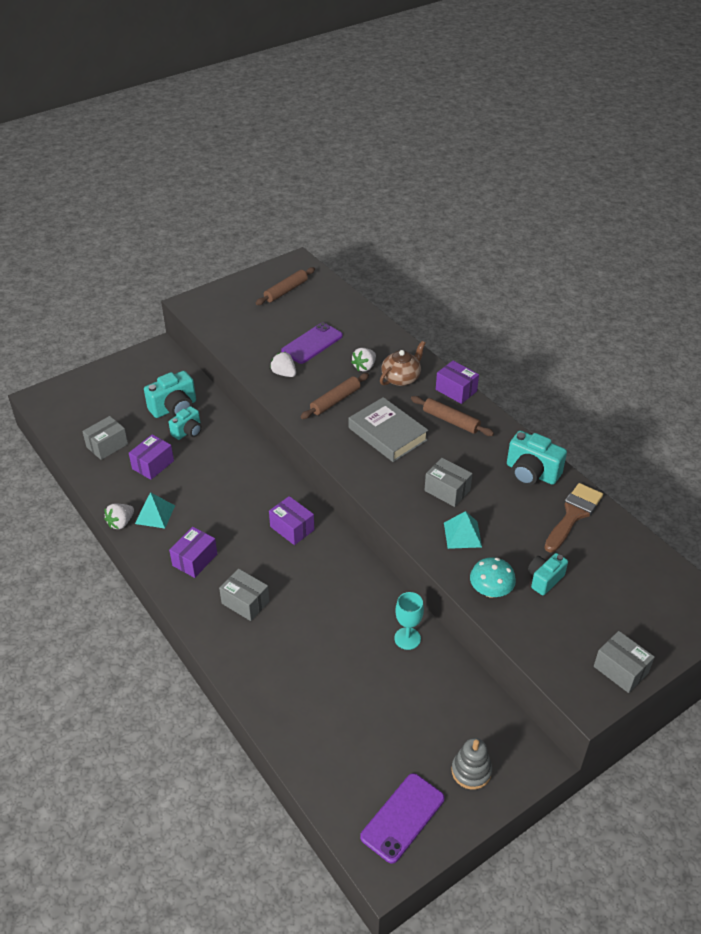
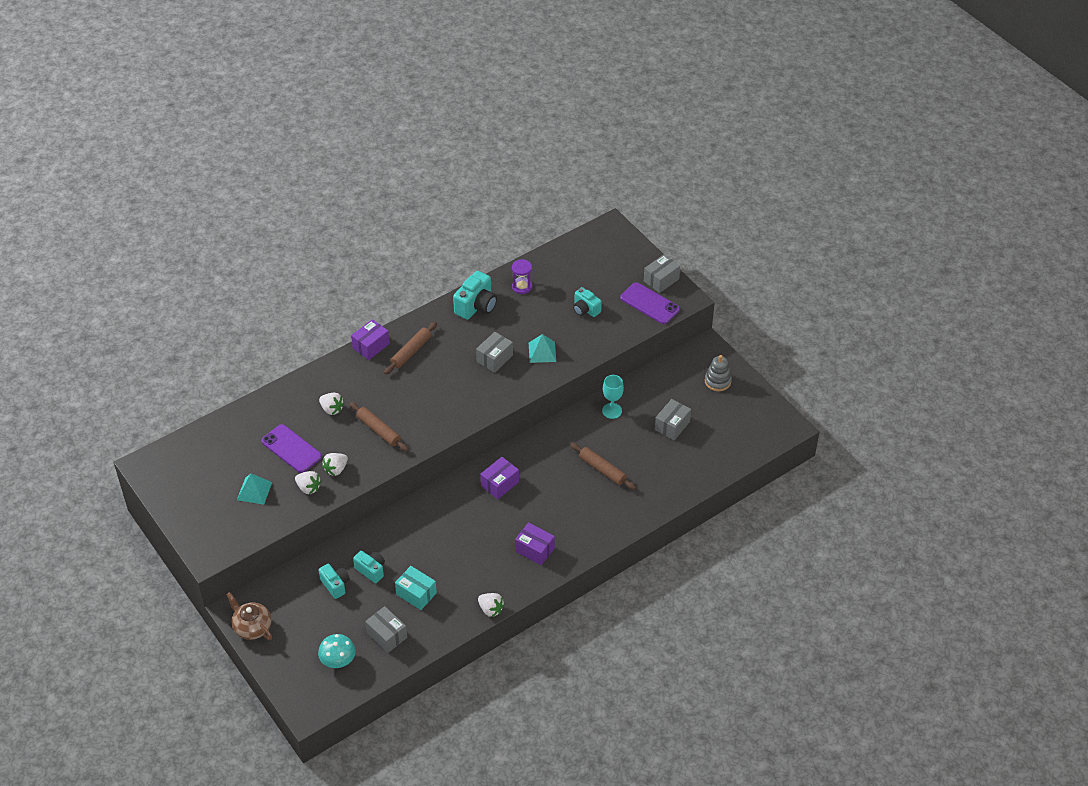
camera: 90 degrees left, 5 degrees up
purple box [129,434,174,480] -> turquoise box [395,566,437,610]
turquoise pyramid [135,492,175,529] -> turquoise pyramid moved to [237,474,272,505]
turquoise camera [144,371,196,418] -> turquoise camera [319,564,350,599], size x0.64
grey box [219,569,269,621] -> grey box moved to [655,399,691,440]
brown rolling pin [256,267,315,305] -> brown rolling pin moved to [570,442,636,490]
grey book [349,397,428,462] -> none
purple phone [360,773,445,864] -> purple phone moved to [620,282,680,324]
brown teapot [380,341,426,386] -> brown teapot moved to [226,592,272,640]
turquoise mushroom [470,557,516,598] -> turquoise mushroom moved to [318,634,356,668]
brown brush [544,483,603,552] -> purple hourglass [512,259,532,294]
none -> white strawberry [295,471,322,494]

